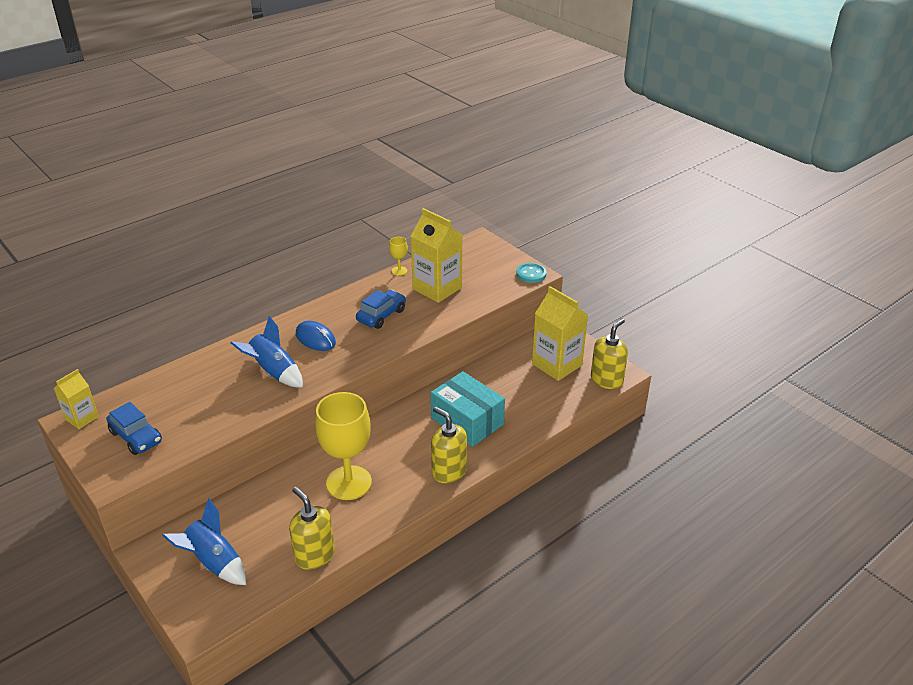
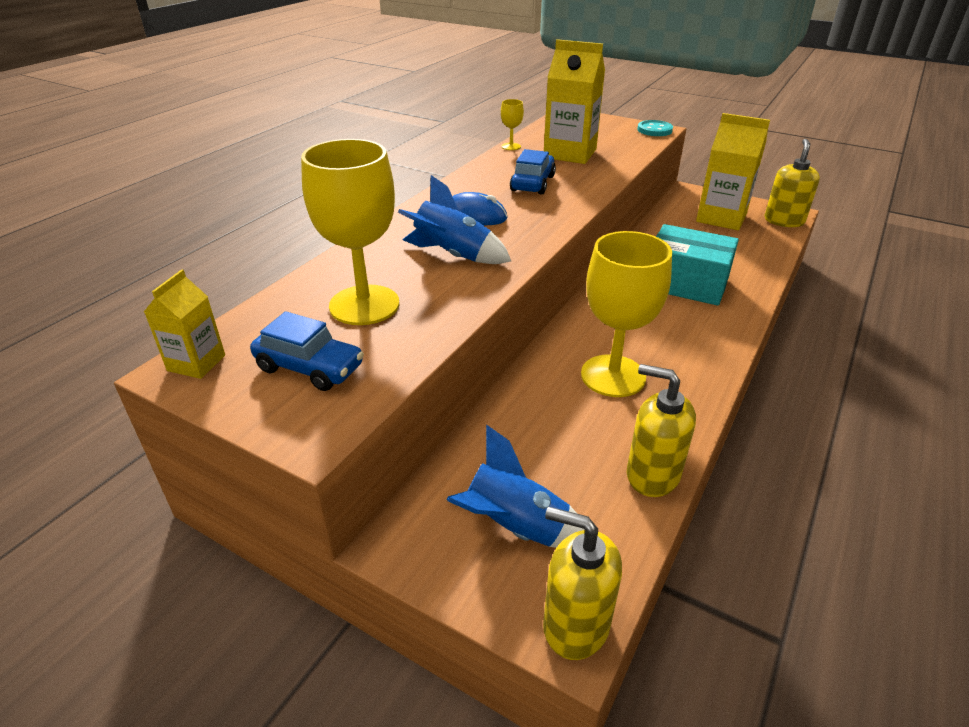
camera: 20 degrees left, 0 degrees up
yellow soap dispenser [431,407,467,483] -> yellow soap dispenser moved to [543,507,622,660]
none -> yellow goblet [301,139,399,325]

